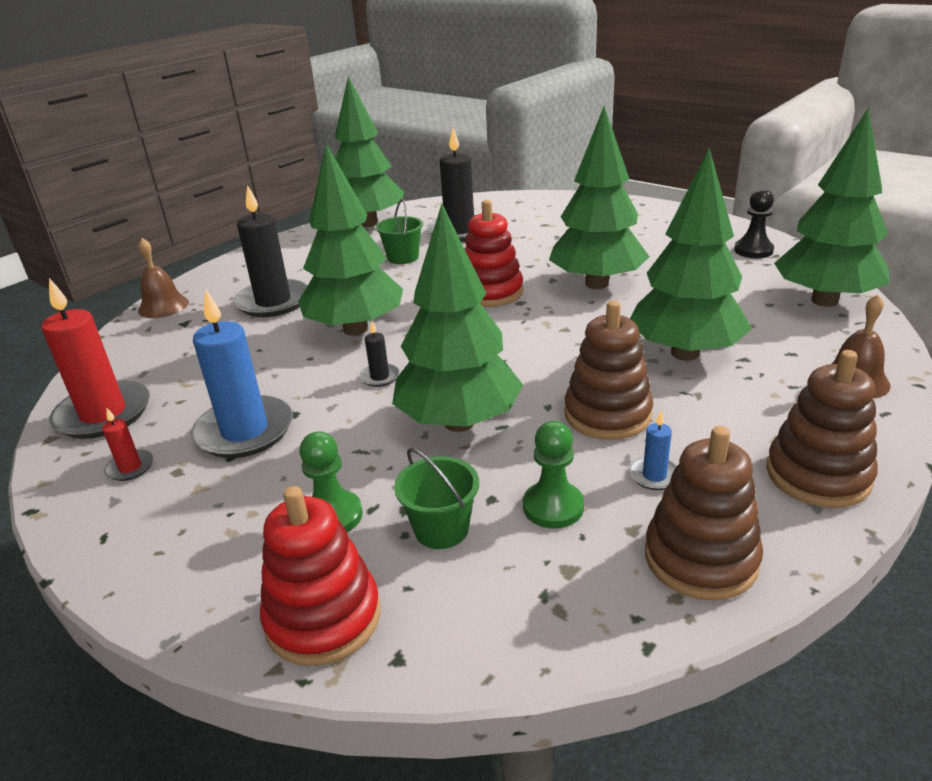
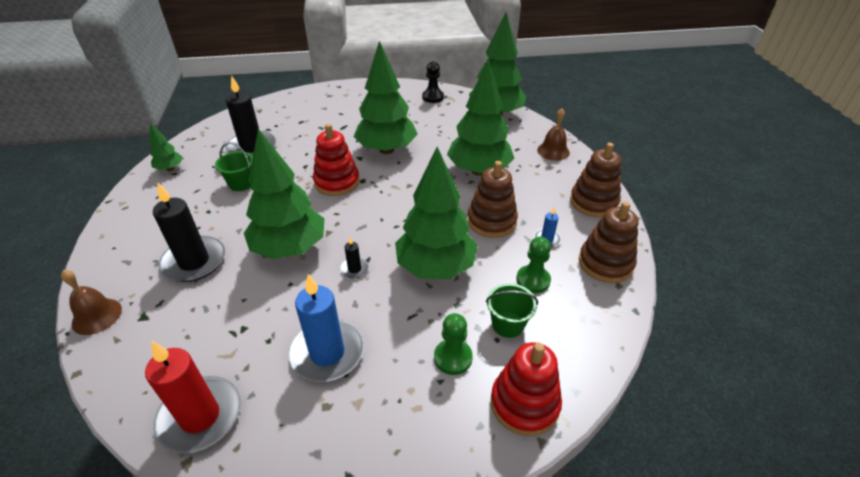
camera: 50 degrees left, 10 degrees up
red candle [102,408,153,481] -> none
green tree [335,76,404,227] -> green tree [150,123,183,171], size x0.46

